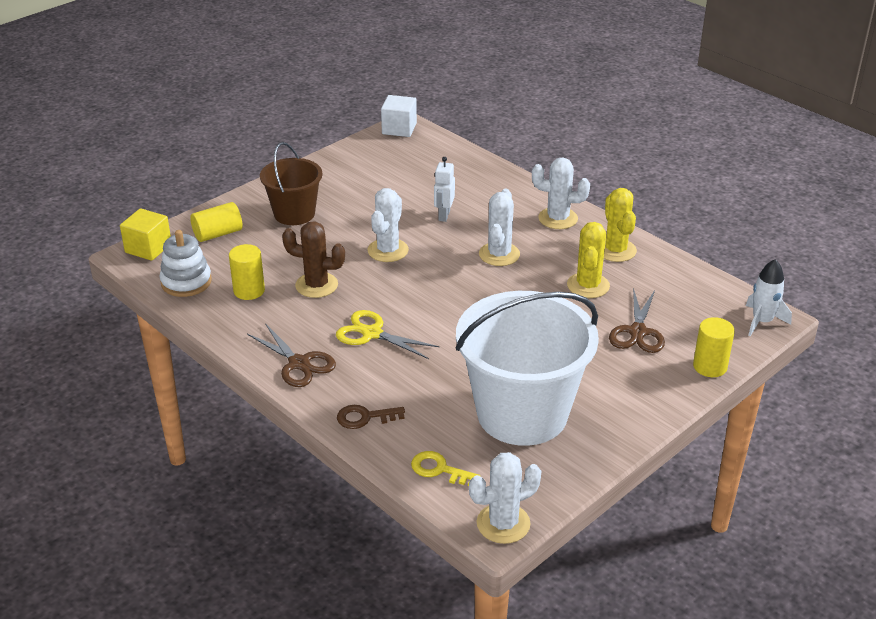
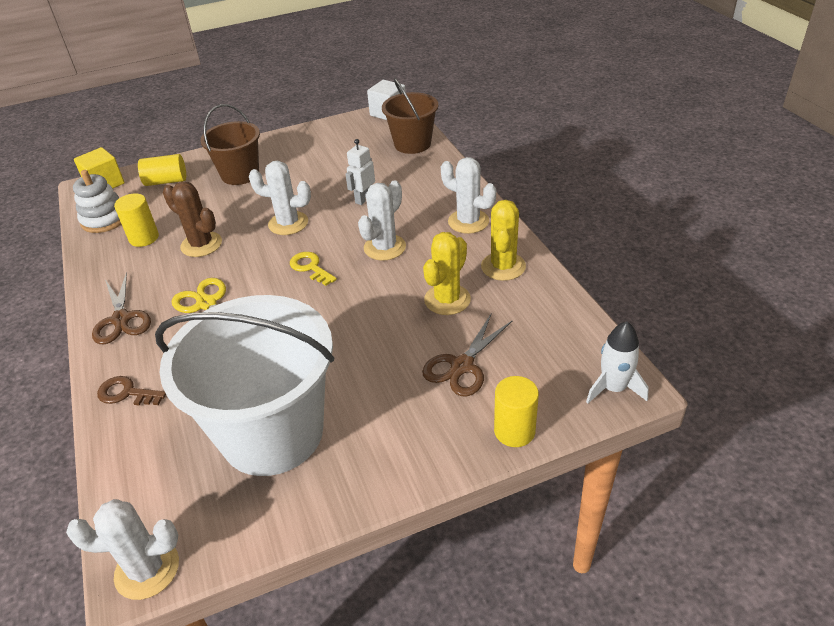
camera: 25 degrees right, 5 degrees up
white cactus [368,188,409,262] -> white cactus turned 60 degrees clockwise [249,161,311,235]
yellow key [411,451,480,486] -> yellow key moved to [290,252,337,286]
none -> brown bucket [382,79,438,154]

